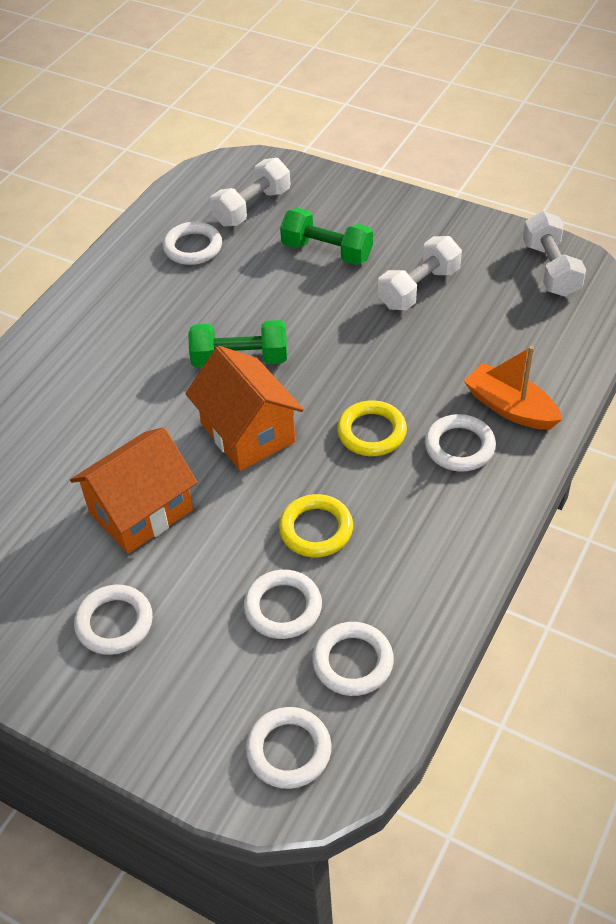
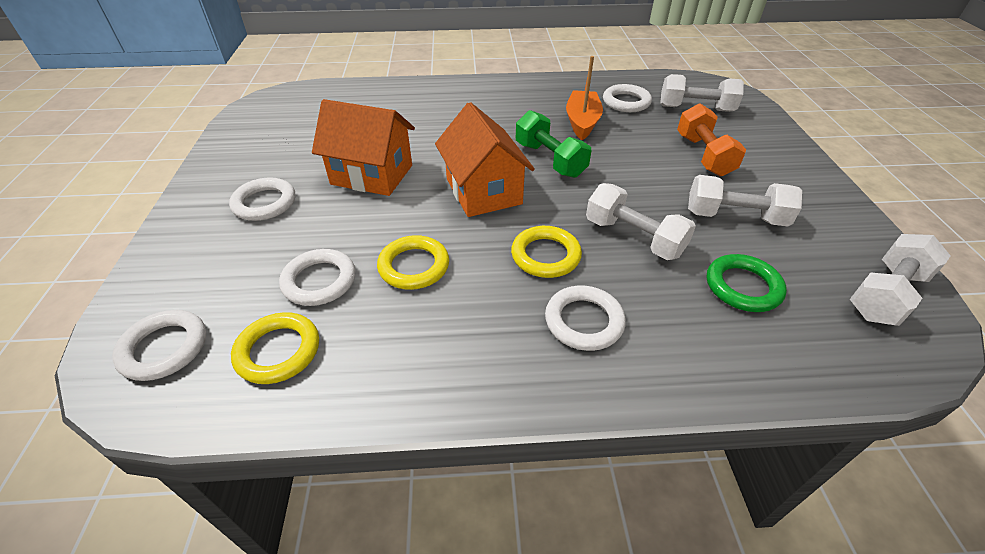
camera: 55 degrees right, 5 degrees down
orange house [186,346,304,471] -> orange house turned 45 degrees counterclockwise [435,102,535,217]
green dumbbell [280,208,373,265] -> orange dumbbell [677,104,746,176]
white ring [312,622,394,696] -> yellow ring [231,312,319,384]
orange boat [464,346,562,430] -> orange boat moved to [566,56,603,140]
none -> white dumbbell [586,183,696,260]
none -> green ring [707,254,787,312]

